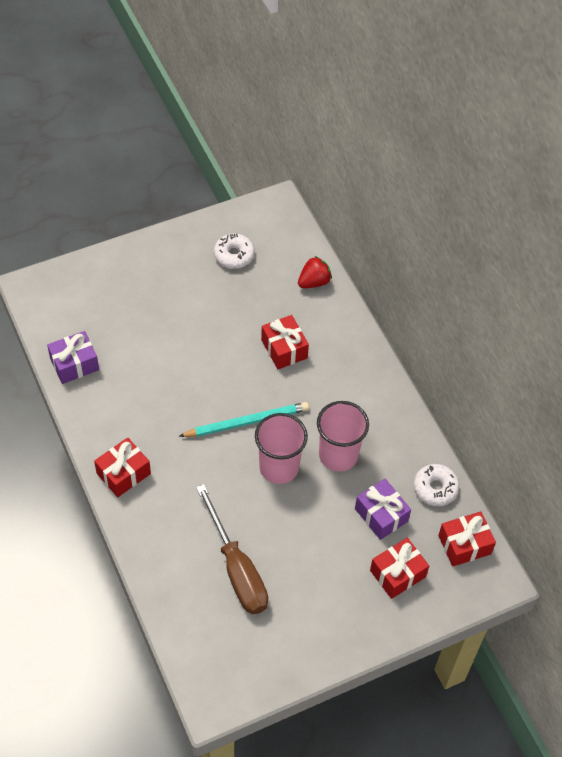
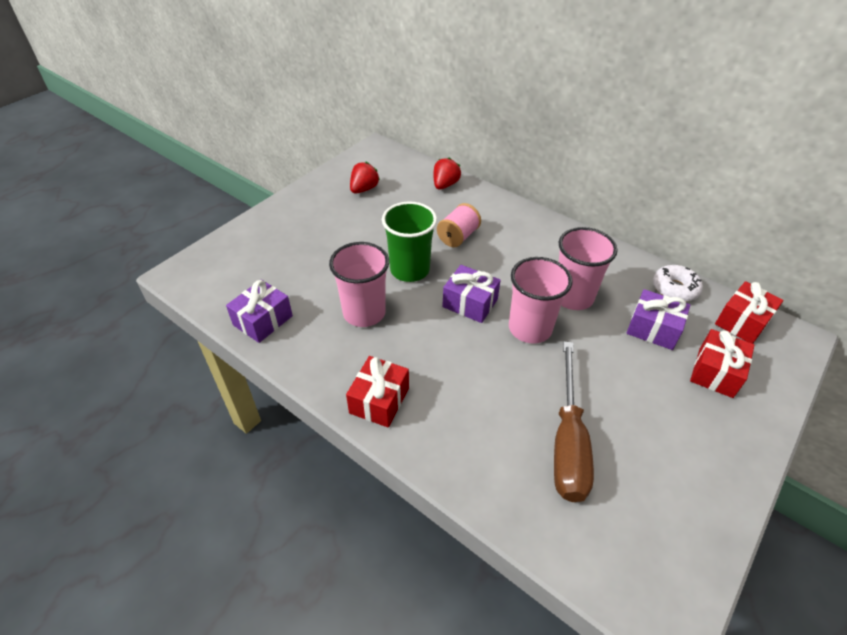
camera: 25 degrees left, 10 degrees down
turquoise pencil [179,402,309,437] -> purple gift [442,265,501,323]
brown screwdriver [196,484,268,614] -> brown screwdriver turned 60 degrees clockwise [554,341,594,502]
white donut [214,234,255,269] -> red strawberry [350,162,380,194]
red gift [261,315,309,369] -> pink spool [437,203,481,247]
none -> pink cup [329,242,389,327]
none -> green cup [382,202,437,282]

